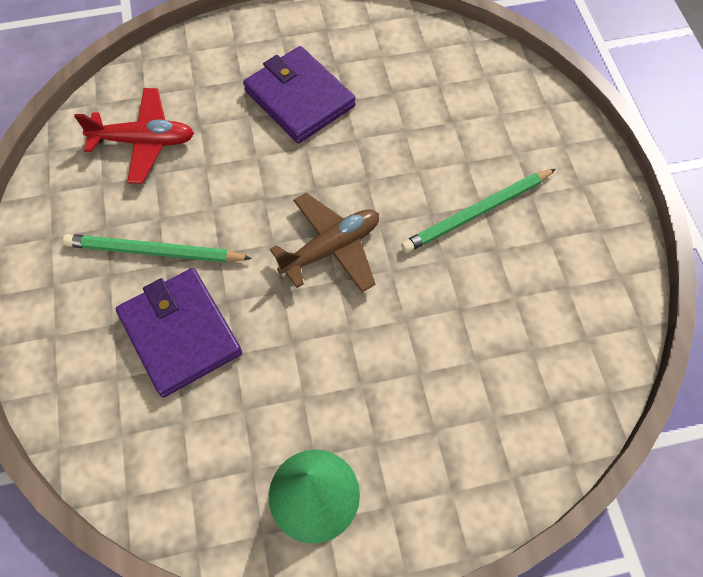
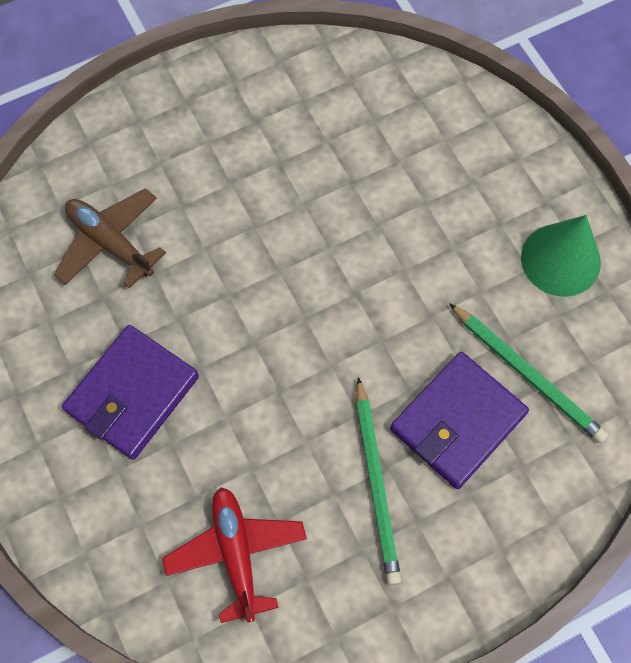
camera: 105 degrees left, 5 degrees up
brown plane [270,193,379,293] -> brown plane moved to [54,188,166,288]
green pencil [401,169,556,253] -> green pencil moved to [449,303,608,443]

